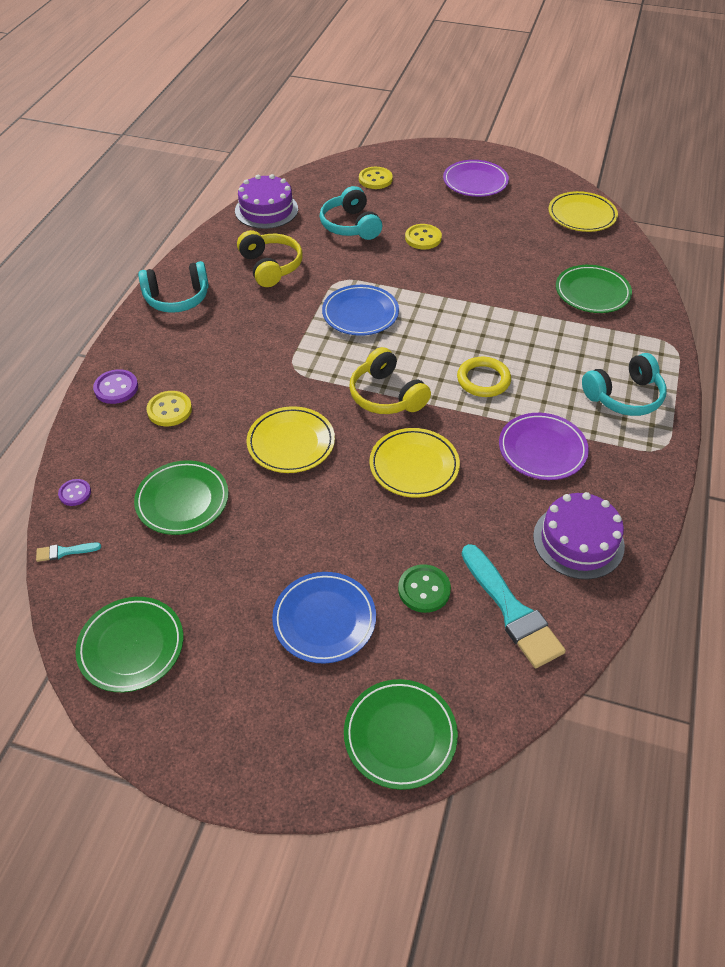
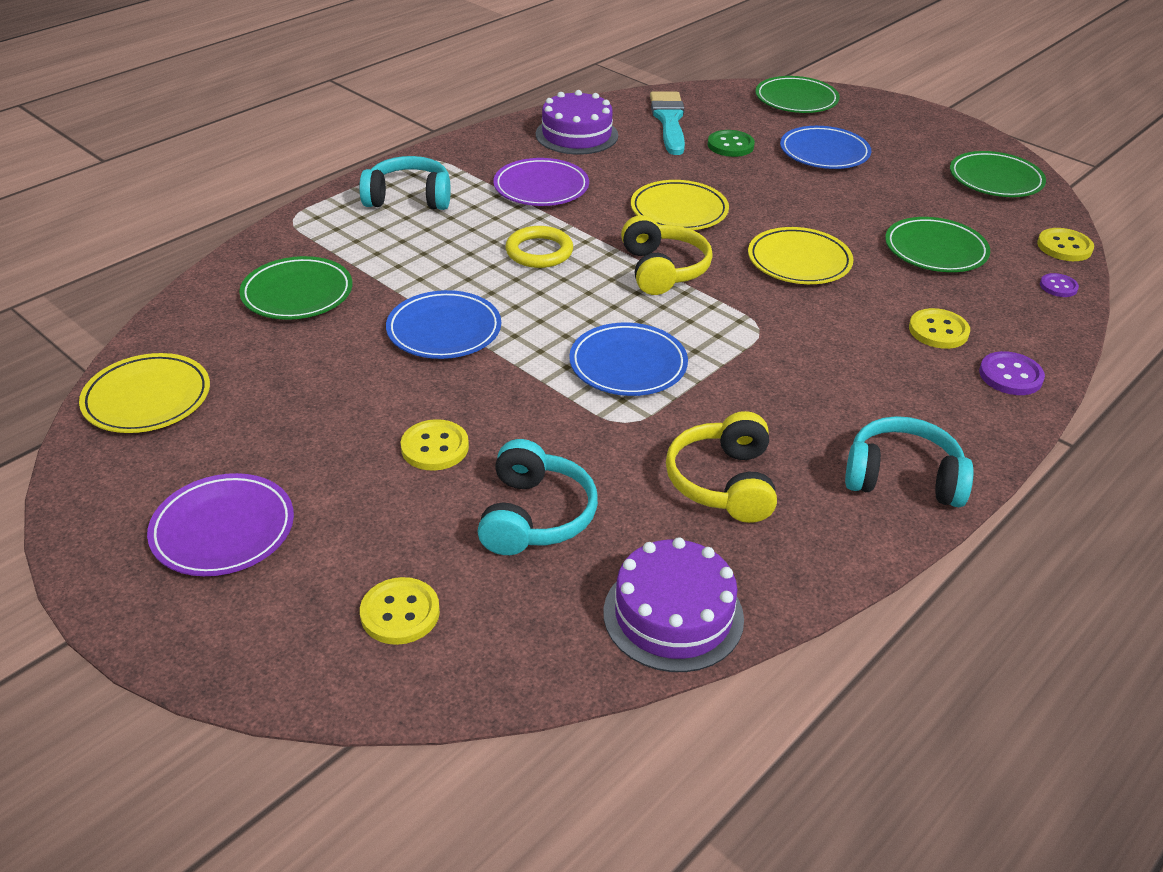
camera: 155 degrees left, 10 degrees down
turquoise brush [36,543,101,562] -> yellow button [1037,228,1094,261]
none -> blue plate [386,290,501,359]

